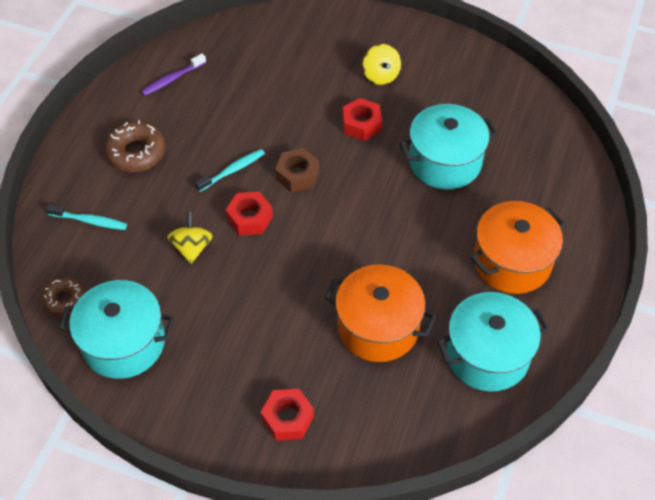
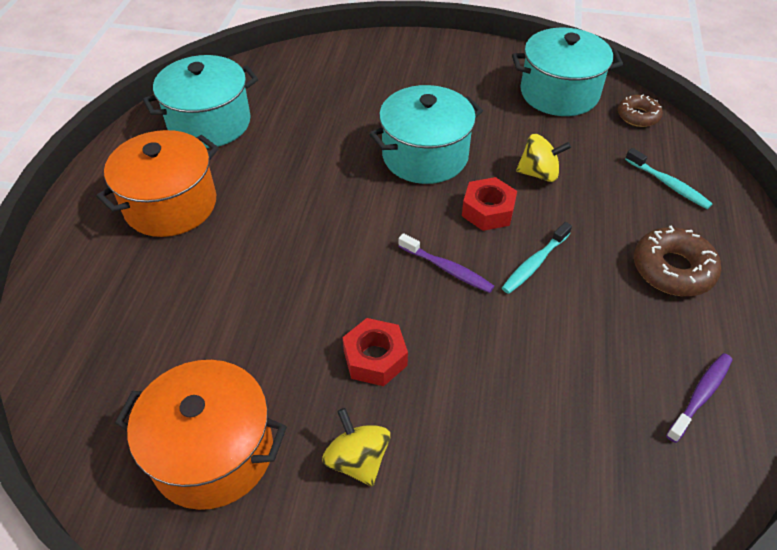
camera: 170 degrees right, 5 degrees down
turquoise toothbrush [46,204,127,230] -> turquoise toothbrush turned 135 degrees counterclockwise [625,148,713,209]
yellow spinning top [167,212,213,264] -> yellow spinning top turned 75 degrees counterclockwise [516,134,571,182]
red nut [261,389,314,441] -> none
brown nut [275,148,319,192] -> purple toothbrush [398,233,494,293]
orange pot [325,265,436,362] -> orange pot moved to [115,360,287,510]
turquoise pot [399,104,498,189] -> turquoise pot moved to [369,85,483,184]

